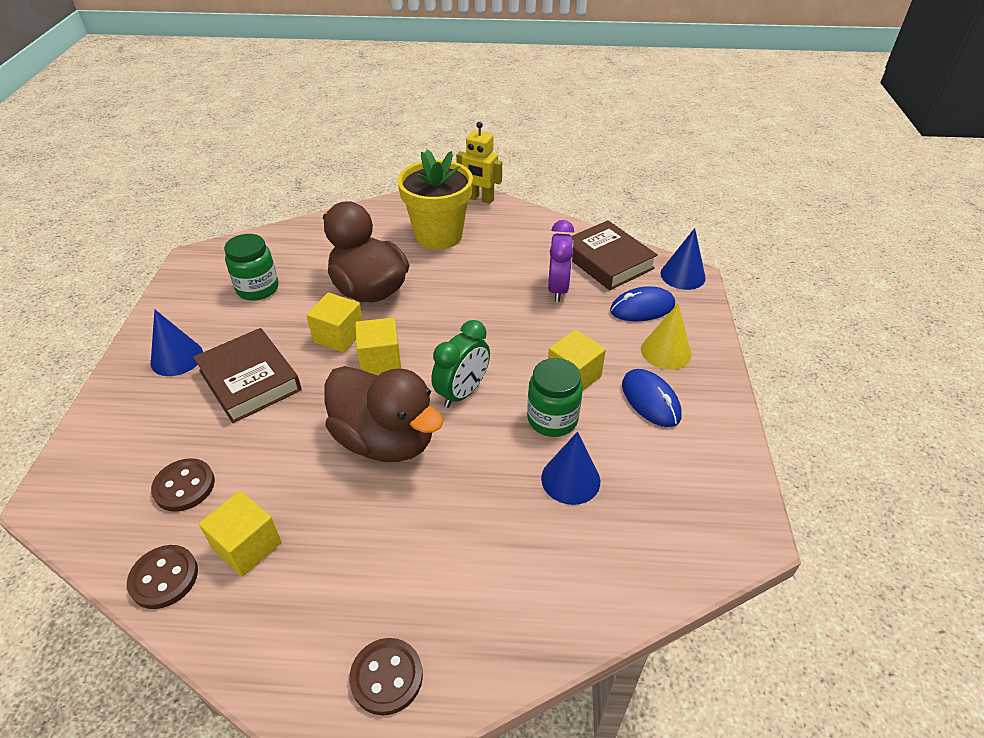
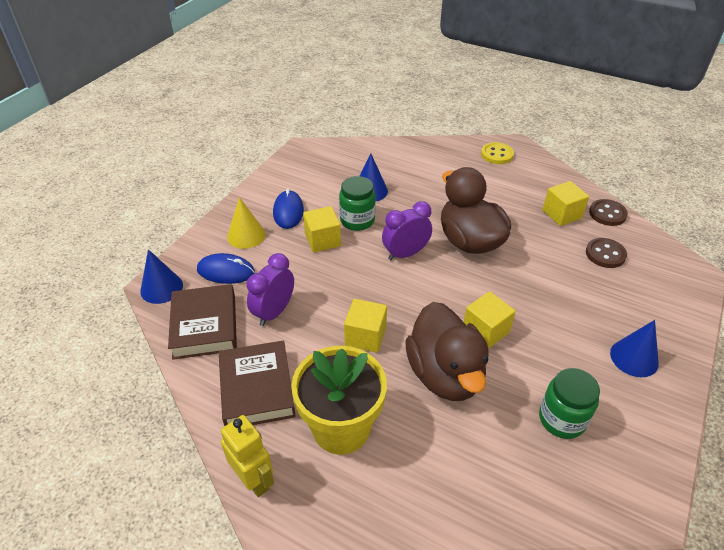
camera: 155 degrees left, 0 degrees up
brown book [193,328,302,423] -> brown book moved to [219,340,296,426]
brown button [349,638,423,715] -> yellow button [481,142,514,164]
yellow cube [355,317,401,374] -> yellow cube moved to [344,299,387,353]
green clock [431,320,490,408] -> purple clock [382,201,432,260]

